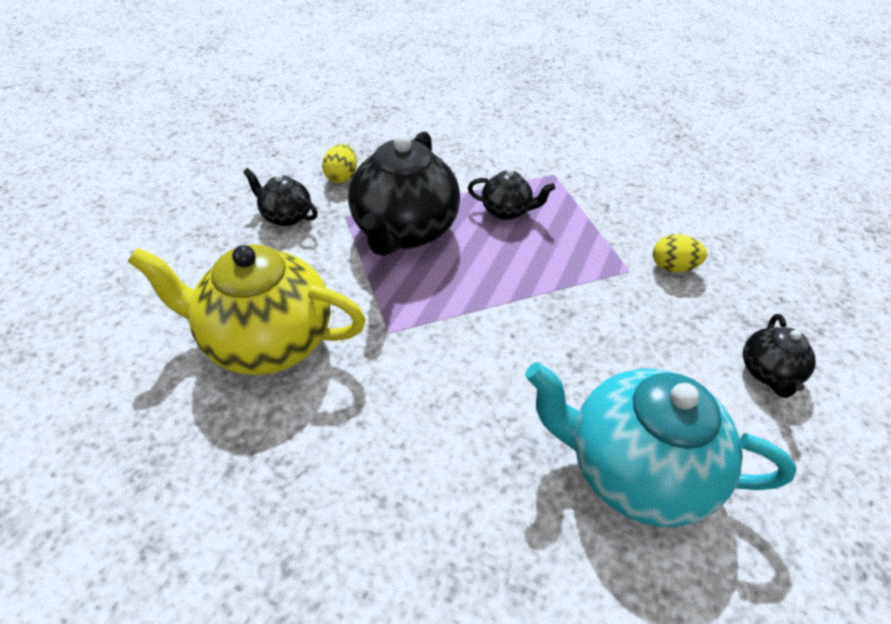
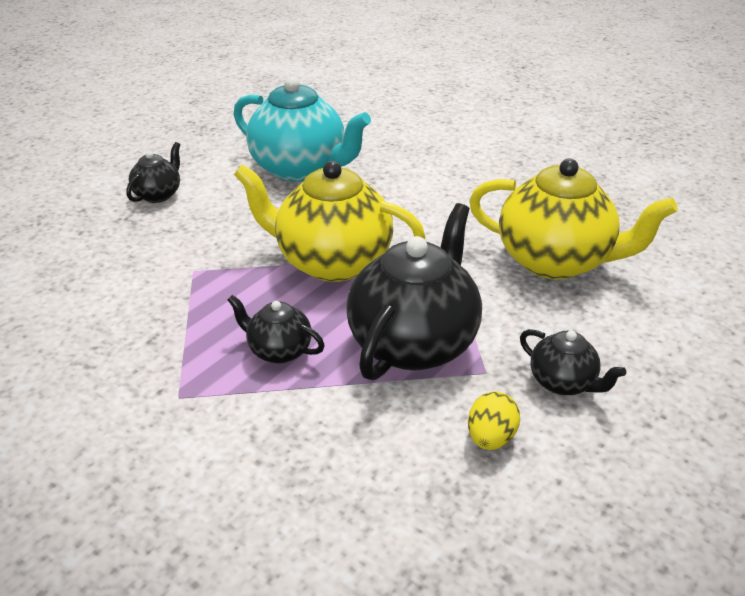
camera: 165 degrees left, 10 degrees down
yellow egg [653,234,707,272] -> none
none -> yellow teapot [234,161,425,282]

